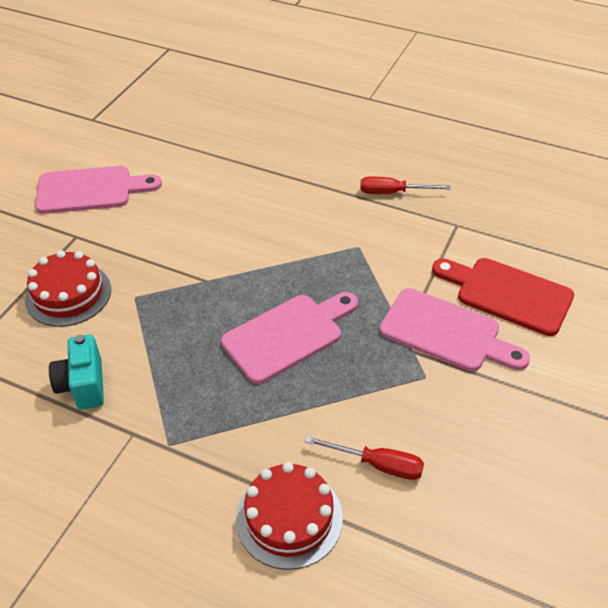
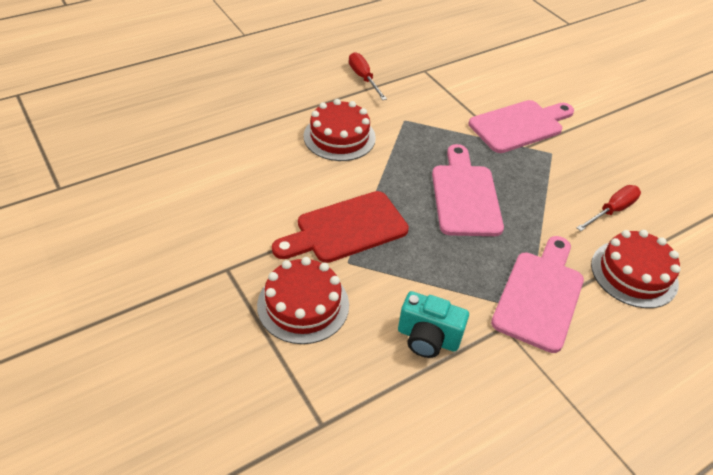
camera: 60 degrees left, 0 degrees up
pink cutting board [35,166,162,214] -> pink cutting board moved to [491,236,584,353]
red screwdriver [360,177,450,194] -> red screwdriver turned 120 degrees clockwise [349,52,387,100]
red cutting board [432,258,574,336] -> red cutting board moved to [272,191,409,263]
none -> red cake [304,99,376,161]

